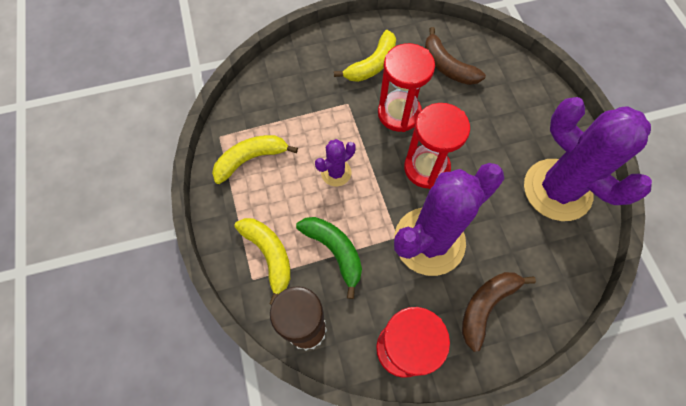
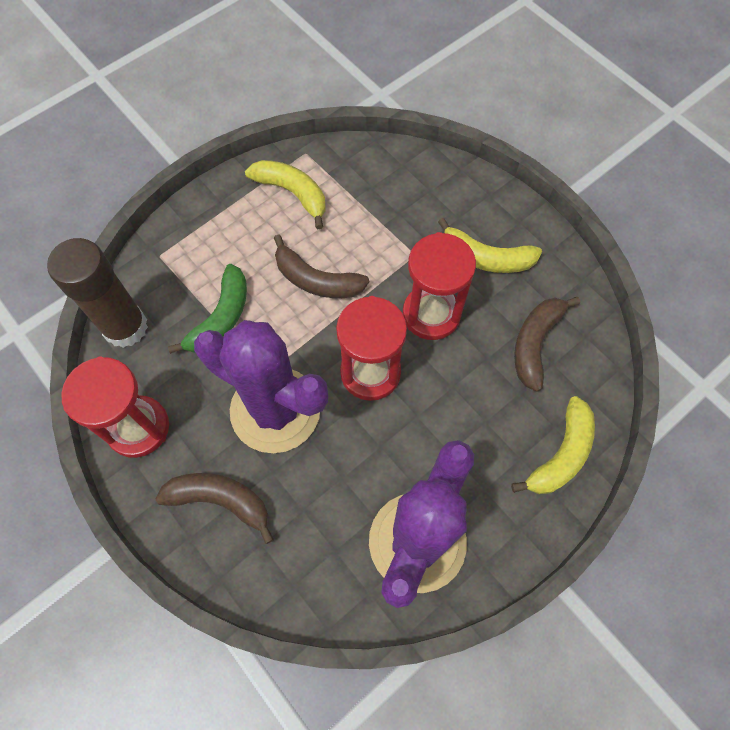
camera: 65 degrees right, 0 degrees up
yellow banana [234,218,291,305] -> yellow banana moved to [511,396,595,494]
purple cactus [315,139,356,186] -> brown banana [274,235,369,298]

